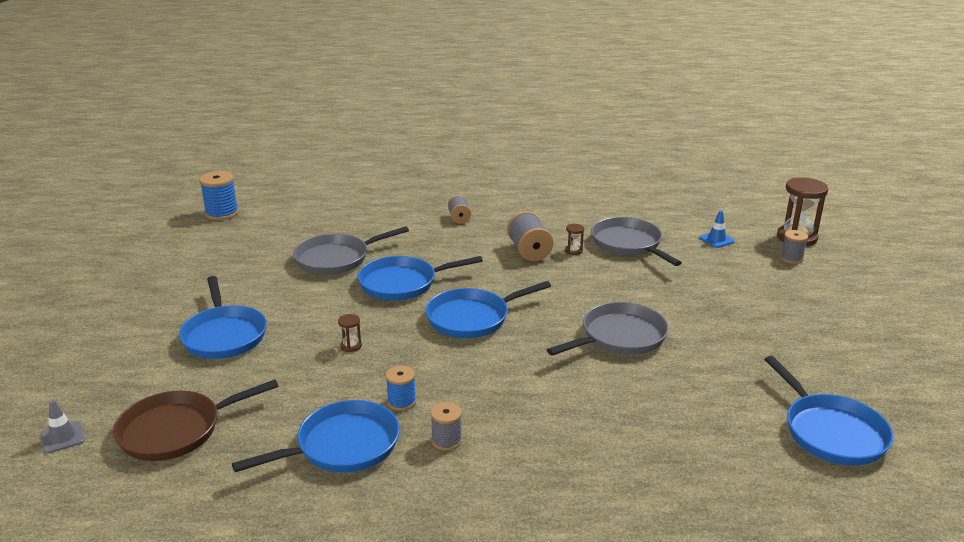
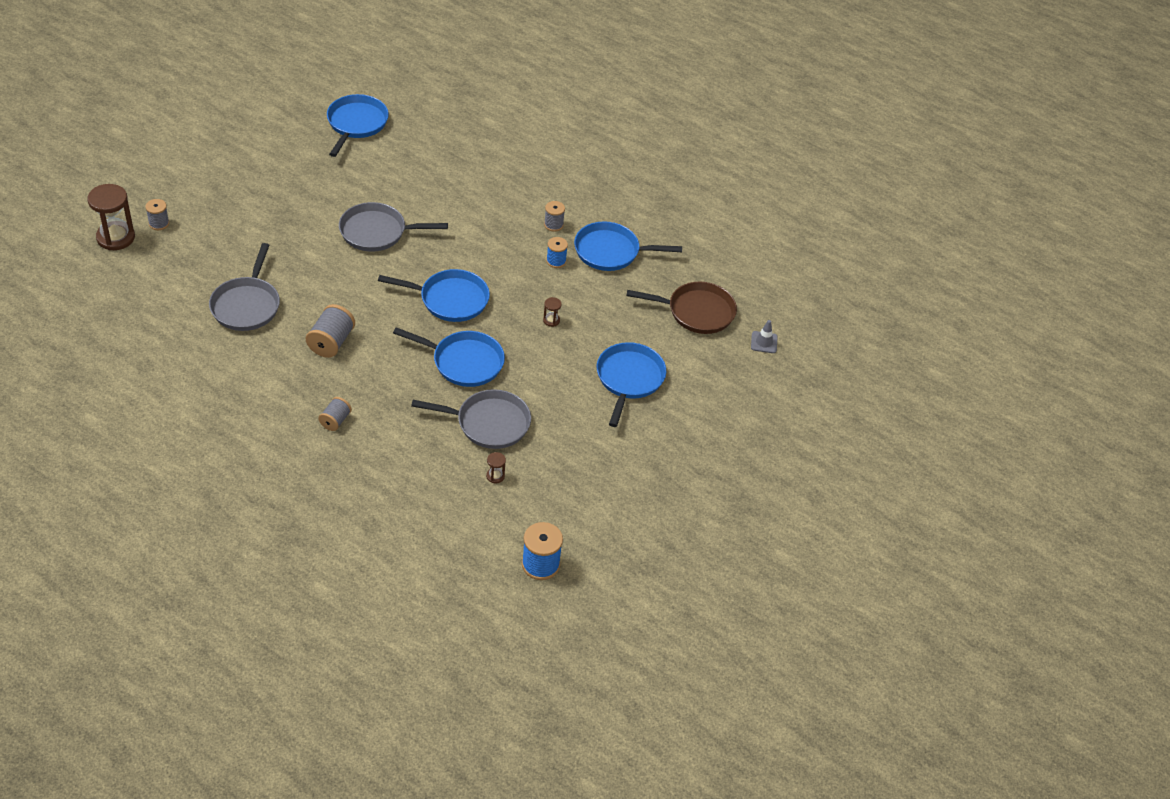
camera: 150 degrees left, 20 degrees up
brown hourglass [565,224,584,255] -> brown hourglass moved to [486,452,506,483]
blue traffic cone [699,210,735,248] -> none

